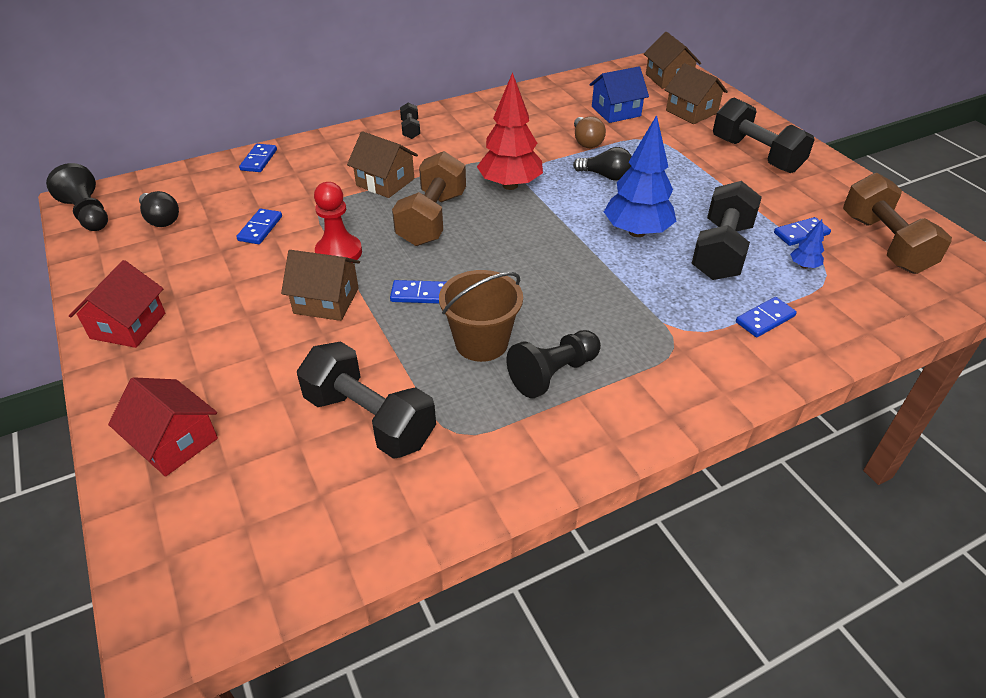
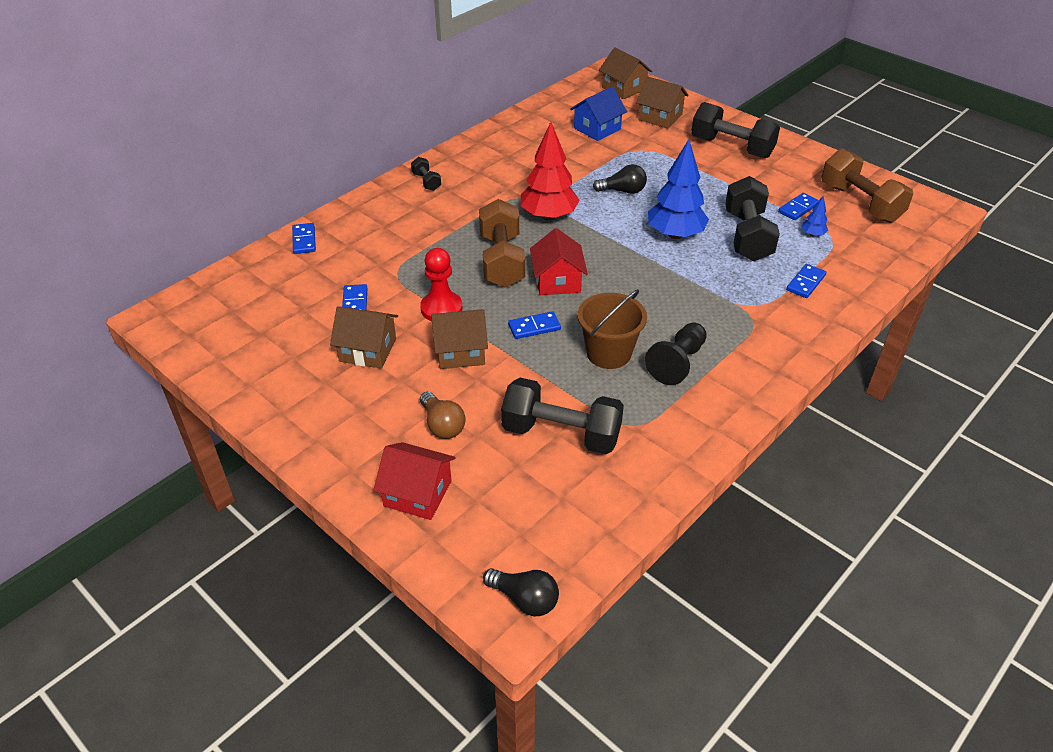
camera: 20 degrees left, 0 degrees up
black pawn [46,163,108,231] -> none
red house [69,260,165,348] -> red house moved to [530,228,588,295]
black light bulb [139,191,179,227] -> black light bulb moved to [483,568,559,616]
brown house [347,131,418,198] -> brown house moved to [330,306,398,369]
brown light bulb [574,116,606,148] -> brown light bulb moved to [420,392,466,439]

